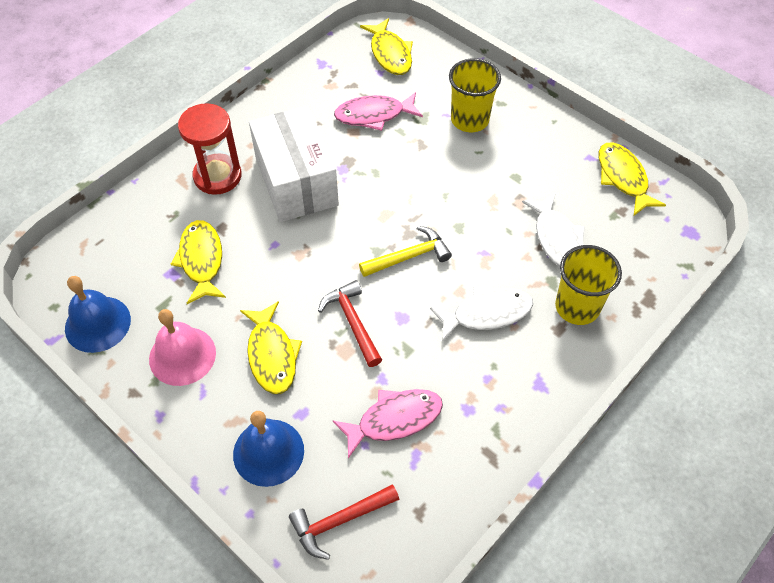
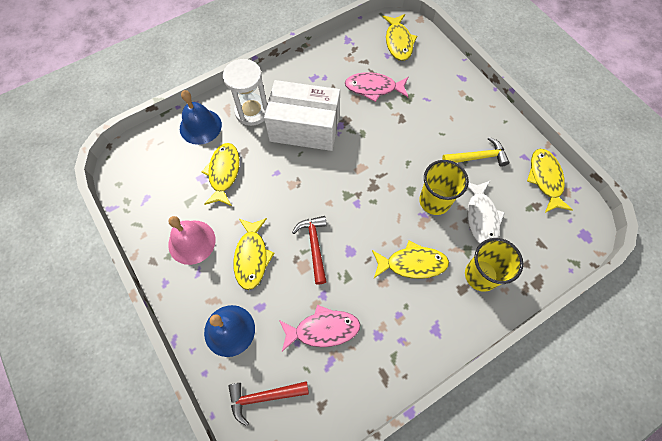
camera: 15 degrees right, 10 degrees up
blue bell [65,276,131,353] -> blue bell moved to [180,90,222,145]
red hourglass [178,103,242,195] -> white hourglass [223,59,268,126]
white box [249,106,339,222] -> white box turned 75 degrees counterclockwise [264,80,340,151]
yellow hammer [359,226,452,277] -> yellow hammer moved to [442,137,510,167]
white fish [430,286,533,342] -> yellow fish [372,241,449,279]
yellow cup [449,58,501,132] -> yellow cup moved to [419,160,469,215]

